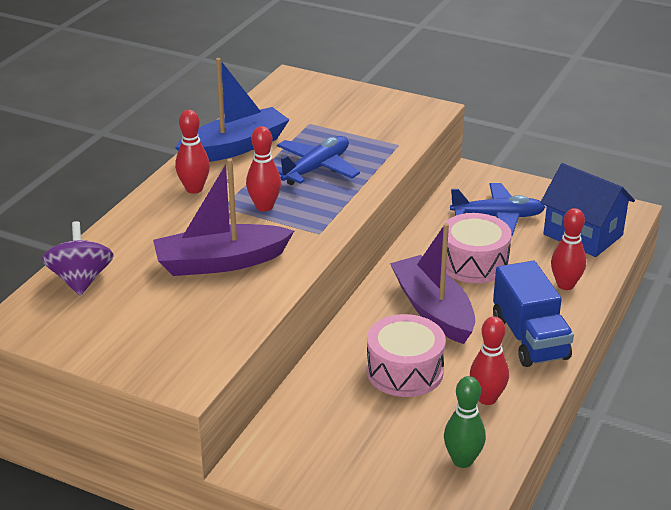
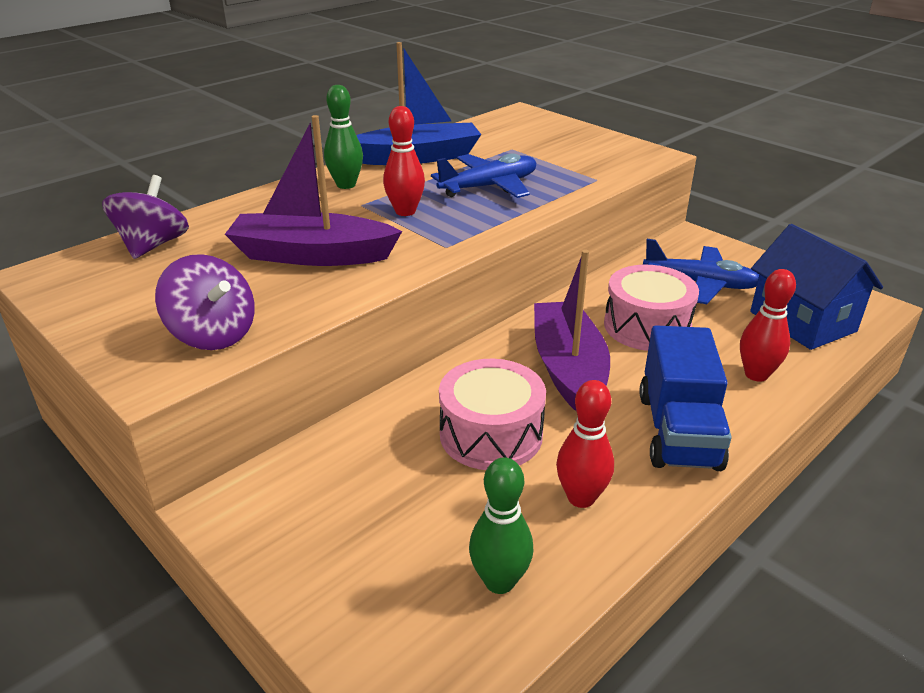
camera: 20 degrees right, 0 degrees up
red bowling pin [175,110,210,194] -> green bowling pin [324,85,363,189]
none -> purple spinning top [155,254,255,350]

